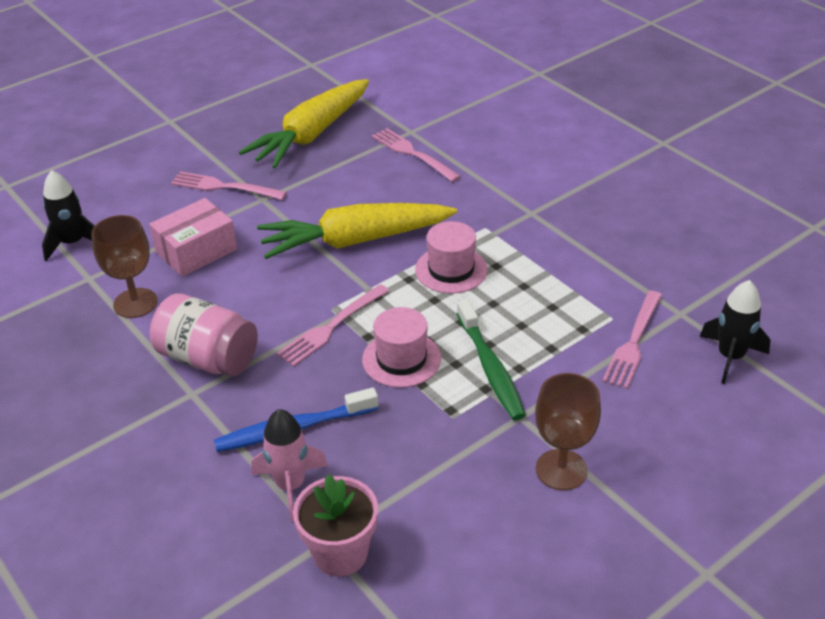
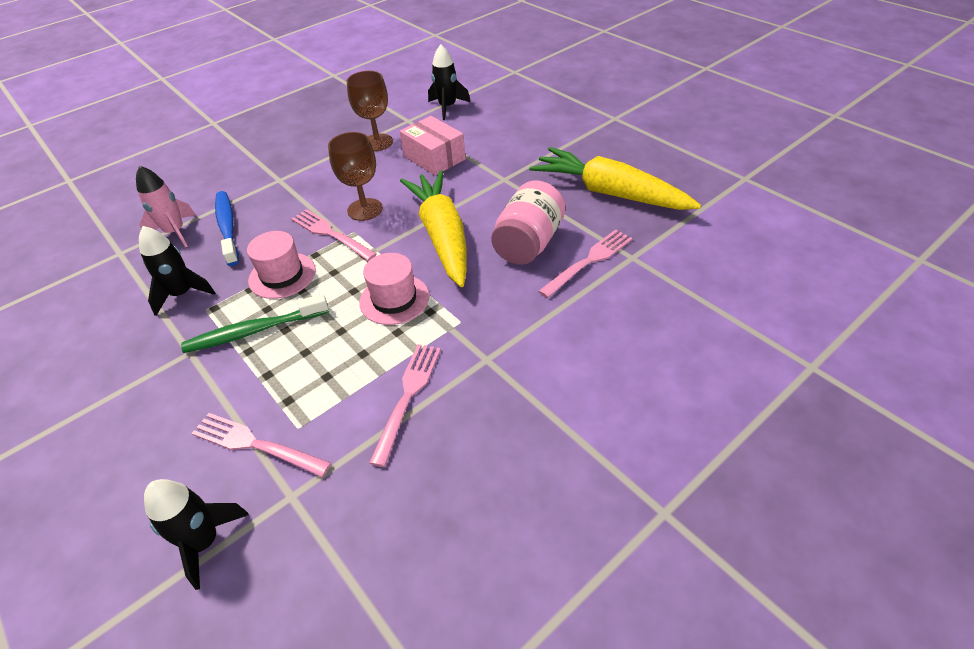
camera: 90 degrees right, 5 degrees up
pink jar [150,294,258,376] -> pink jar moved to [491,180,565,265]
pink fork [171,171,287,200] -> pink fork moved to [369,344,441,467]
pink flower pot [293,474,378,577] -> none
brown goblet [535,373,601,490] -> brown goblet moved to [328,132,383,221]
none -> black rocket [139,226,215,316]

